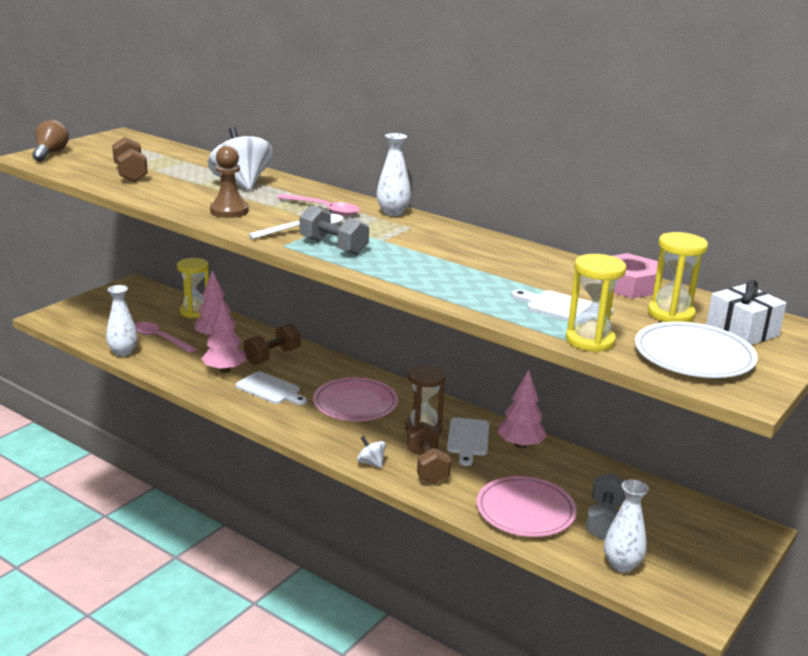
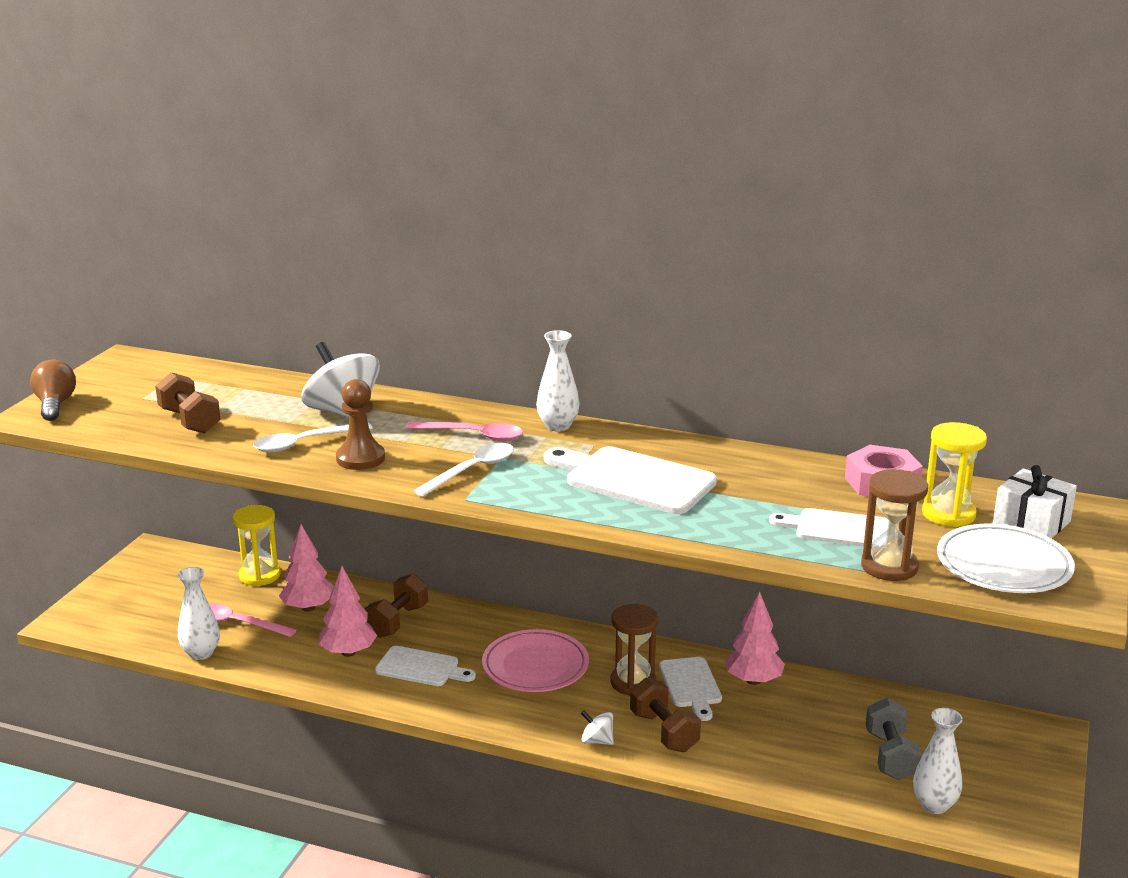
camera: 15 degrees left, 0 degrees up
grey dumbbell [300,205,369,255] -> none
pink plate [476,476,577,537] -> none
yellow hourglass [566,254,626,352] -> brown hourglass [861,469,928,581]
none -> white spoon [253,423,373,453]
none -> white cutting board [544,446,717,514]

